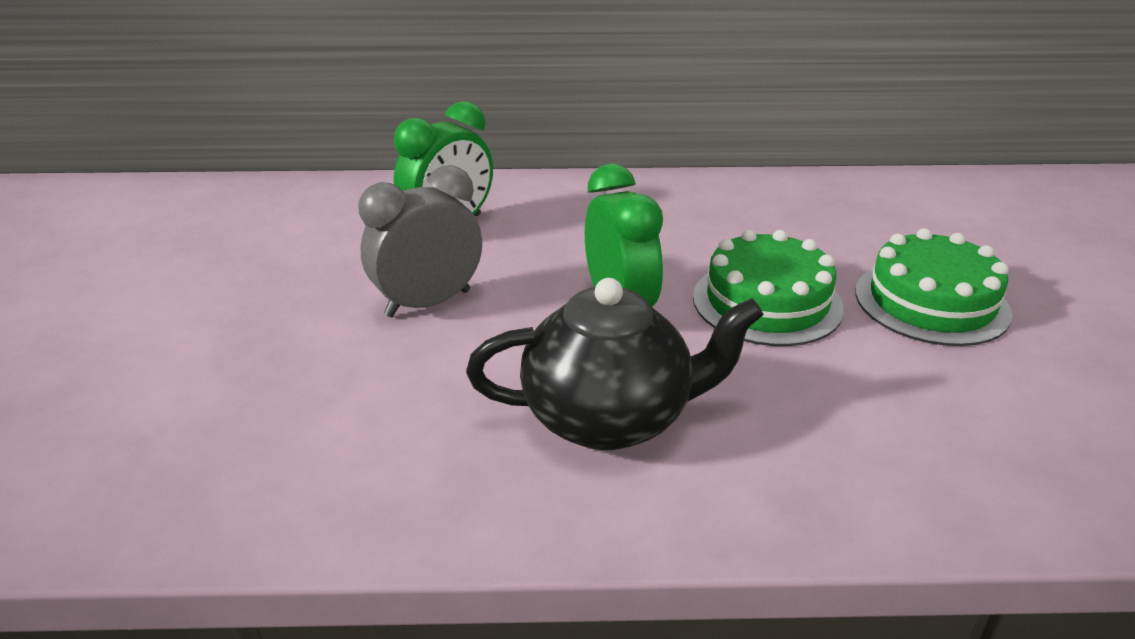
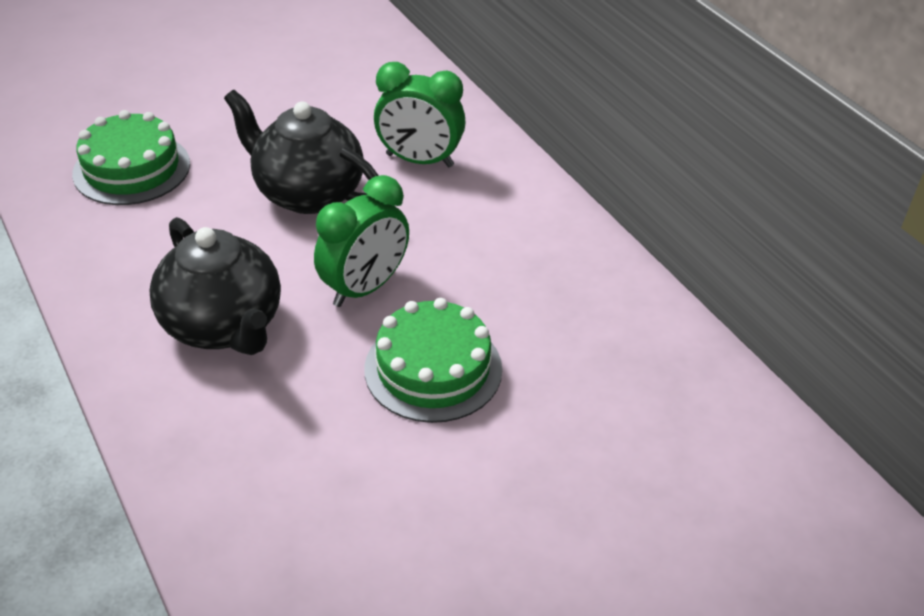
camera: 60 degrees right, 10 degrees up
grey clock [358,165,482,317] -> black teapot [224,90,379,214]
green cake [855,229,1012,346] -> green cake moved to [72,110,190,205]

